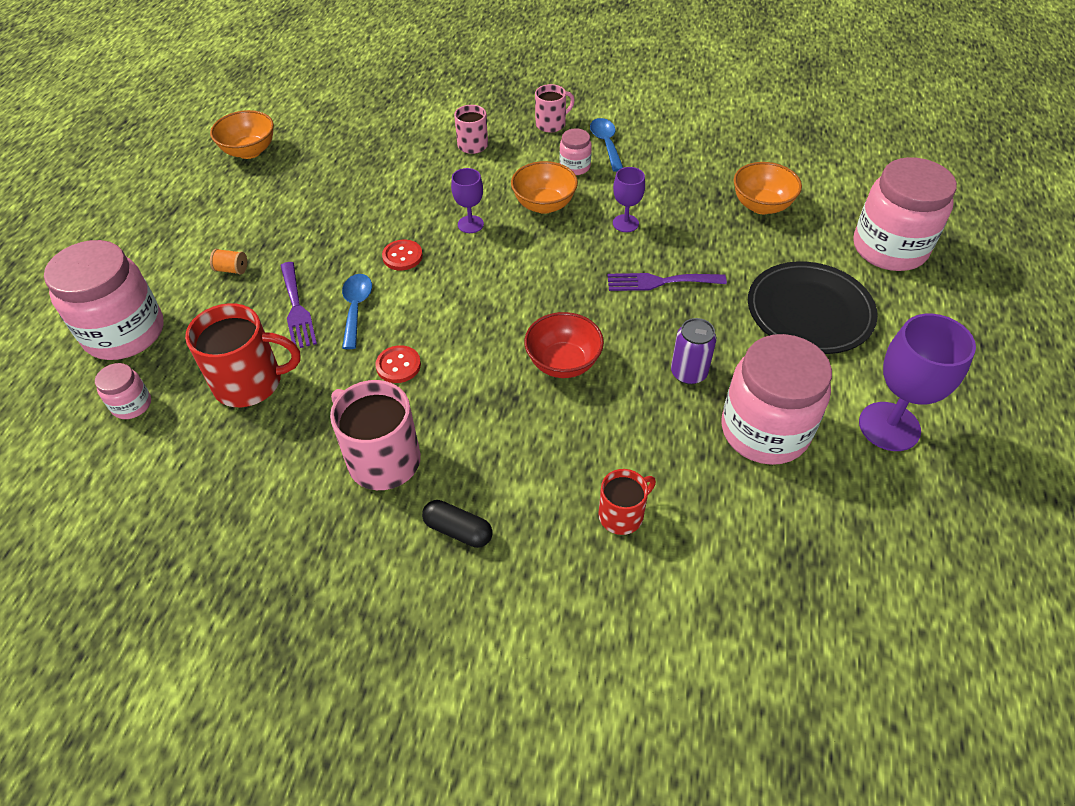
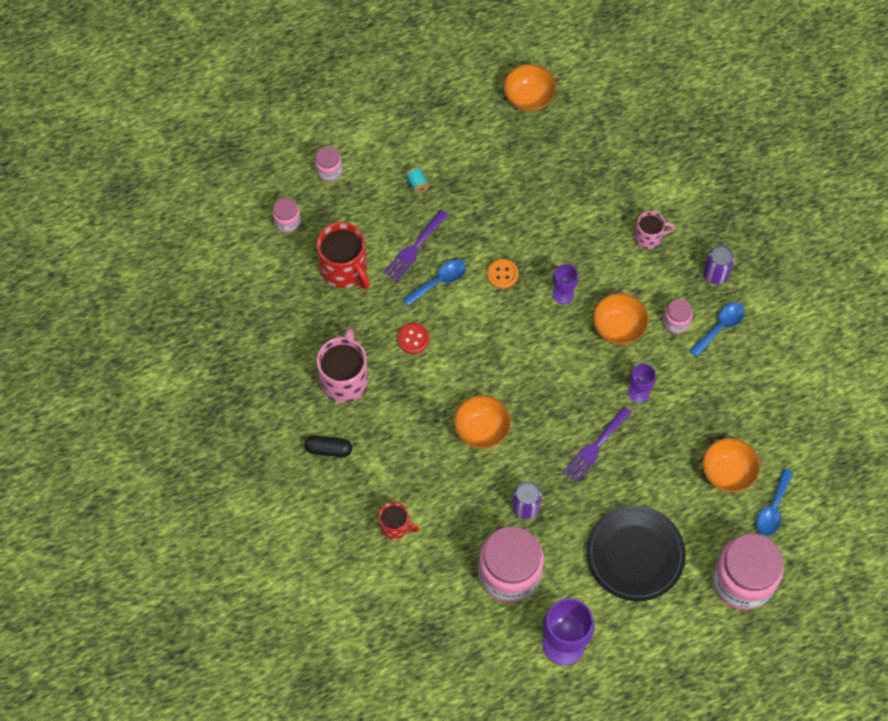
camera: 55 degrees right, 15 degrees up
pink jar [44,240,164,360] -> pink jar [315,146,342,182], size x0.46
orange spool [210,249,247,274] -> turquoise spool [406,167,430,194]
red button [382,240,423,271] -> orange button [487,259,518,289]
black capsule [422,500,492,548] -> black capsule turned 75 degrees counterclockwise [305,435,352,457]
red bowl [524,312,604,378] -> orange bowl [454,395,511,449]
pink mug [535,84,575,133] -> purple can [703,245,734,284]
purple fork [608,273,727,291] -> purple fork turned 105 degrees counterclockwise [563,406,632,482]
none -> blue spoon [756,468,793,536]

